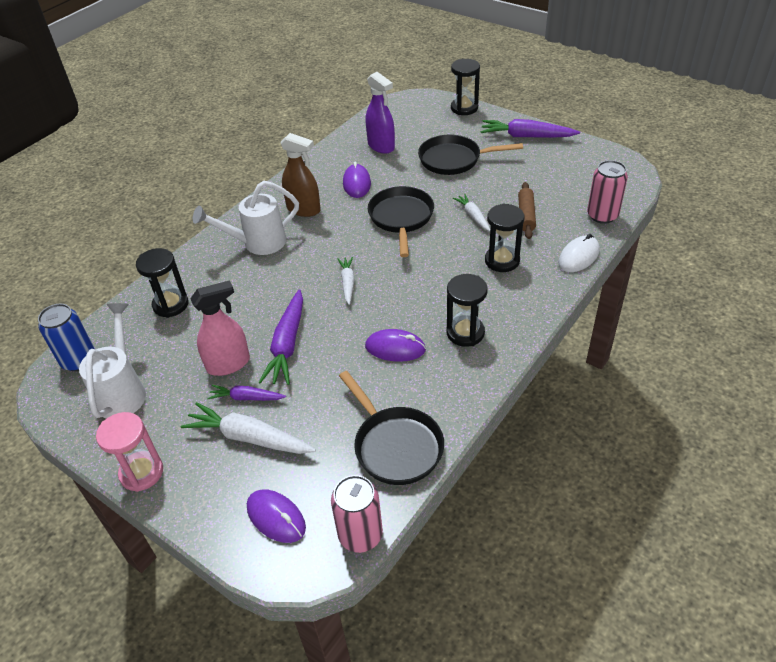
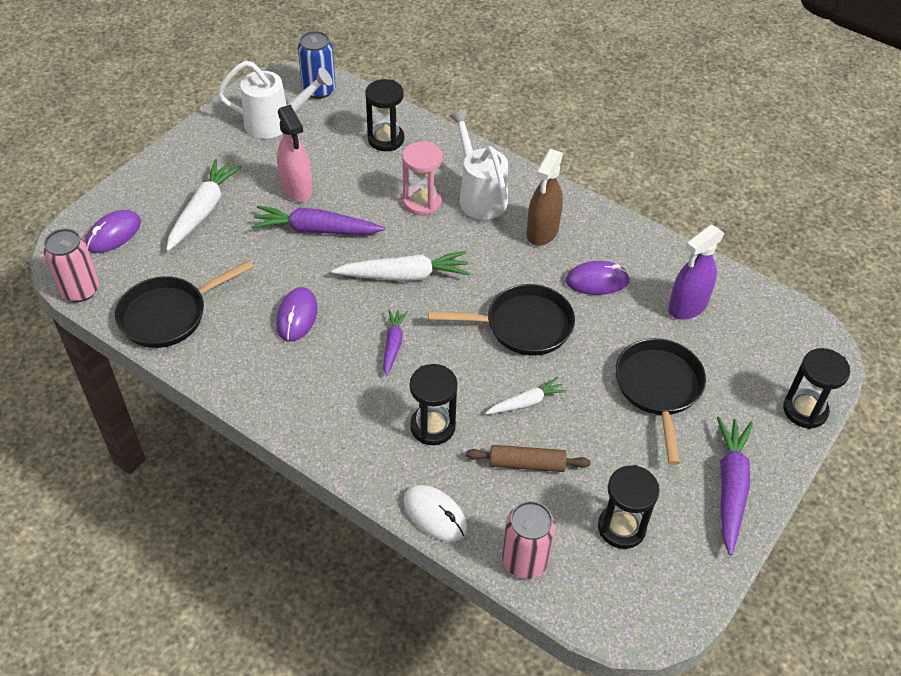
camera: 85 degrees right, 5 degrees up
pink hourglass [96,412,163,492] -> pink hourglass moved to [402,141,443,216]
purple carrot [207,385,286,401] -> purple carrot moved to [383,309,408,376]
white carrot [338,257,355,305] -> white carrot [332,251,470,281], size x1.72
black hourglass [447,274,488,347] -> black hourglass moved to [598,465,660,549]

